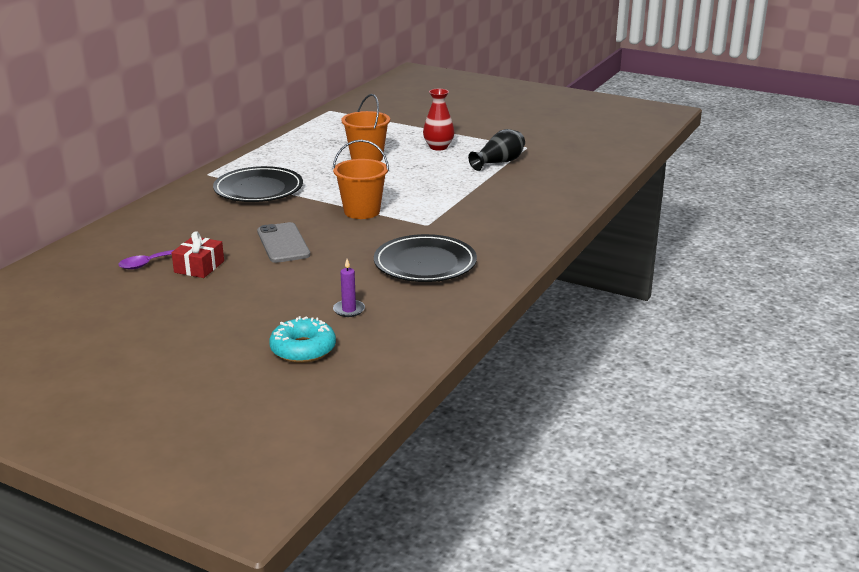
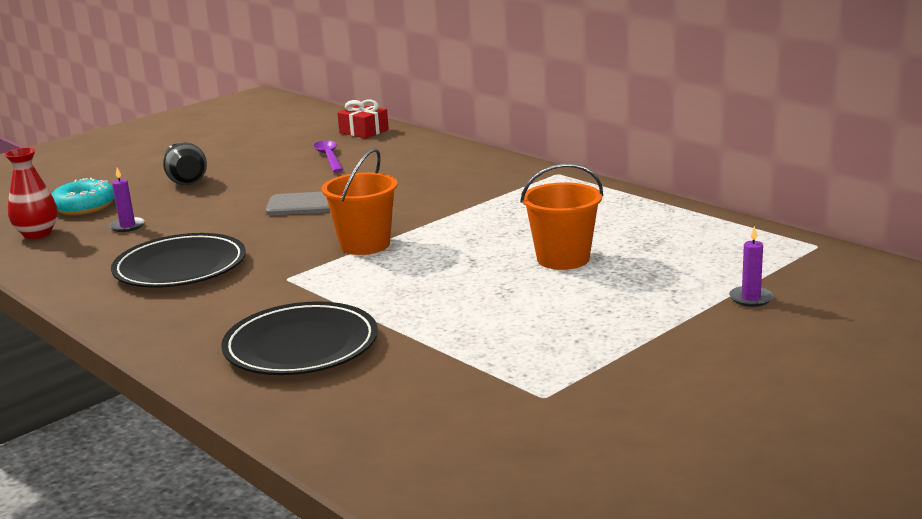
camera: 110 degrees right, 5 degrees down
red gift [172,231,224,278] -> red gift moved to [337,100,389,138]
black plate [213,166,303,202] -> black plate moved to [221,301,378,375]
red vase [423,89,455,151] -> red vase moved to [4,148,58,239]
black vase [468,129,525,171] -> black vase moved to [163,143,207,185]
none -> purple candle [729,226,773,307]

